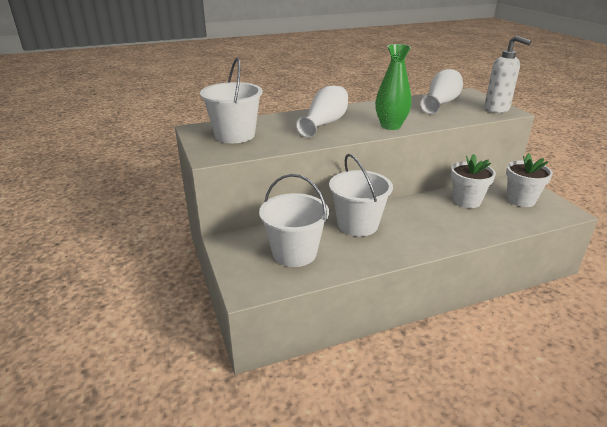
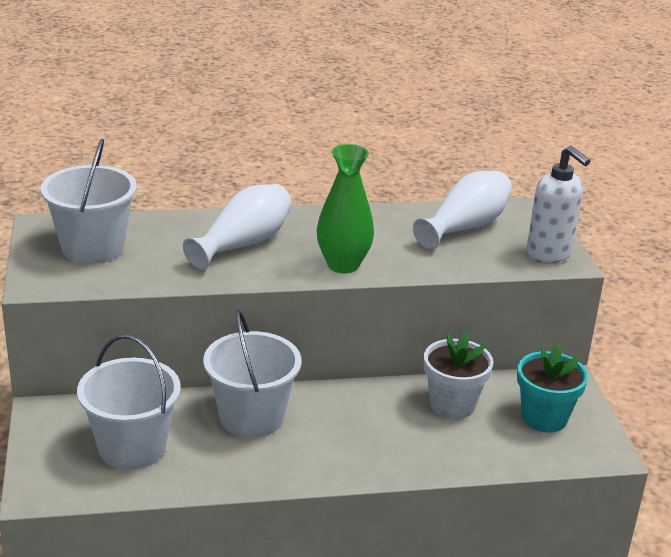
camera: 10 degrees right, 0 degrees up
white flower pot [506,153,553,207] -> turquoise flower pot [517,344,588,433]

